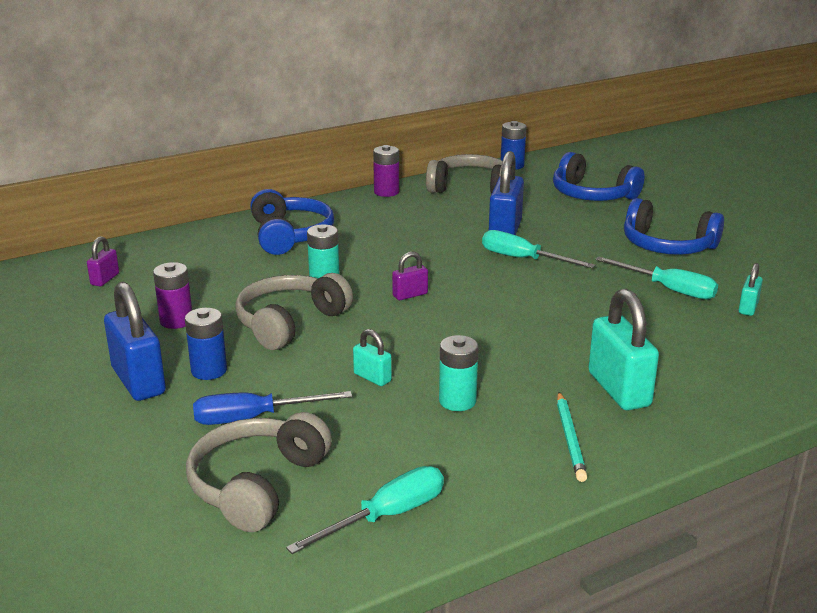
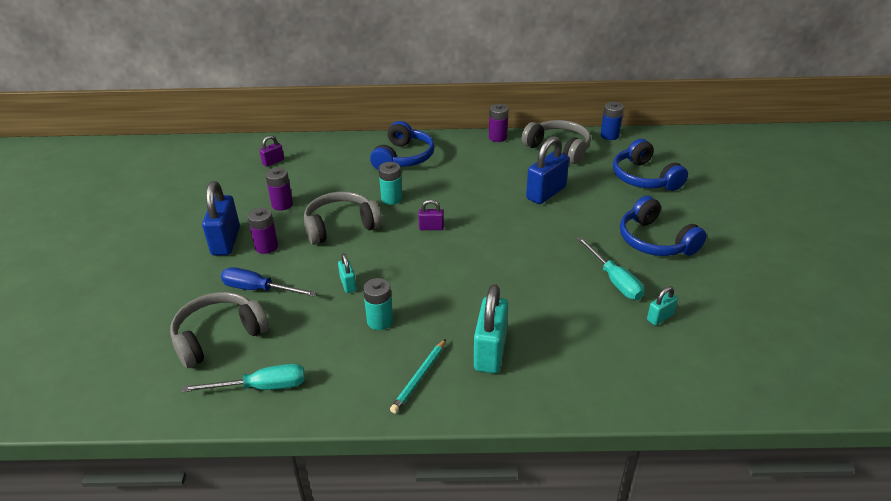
camera: 30 degrees right, 10 degrees up
blue battery [185,308,227,380] -> purple battery [248,207,278,254]
turquoise screwdriver [482,230,596,268] -> none

